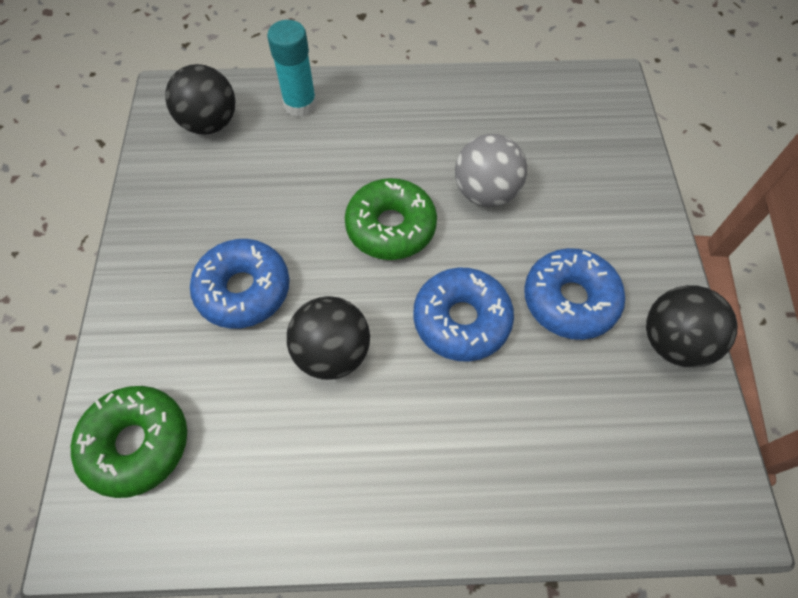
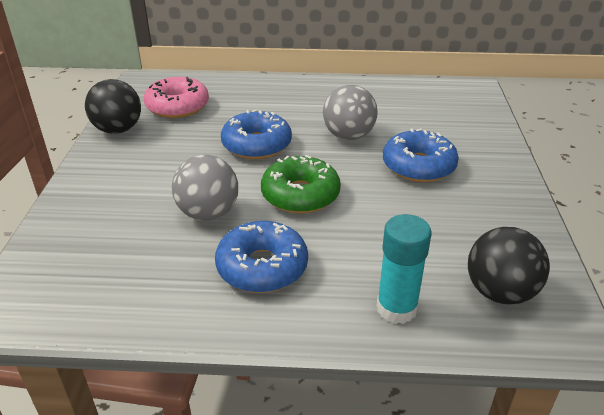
camera: 175 degrees left, 25 degrees down
green donut [71,386,187,498] -> none
black ball [287,296,370,380] -> grey ball [323,85,378,140]
blue donut [524,248,625,340] -> blue donut moved to [215,221,308,293]
none -> pink donut [144,77,209,118]

